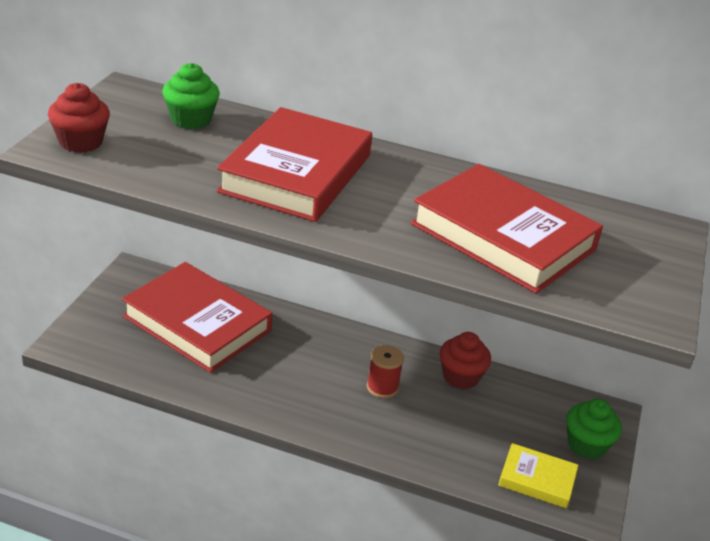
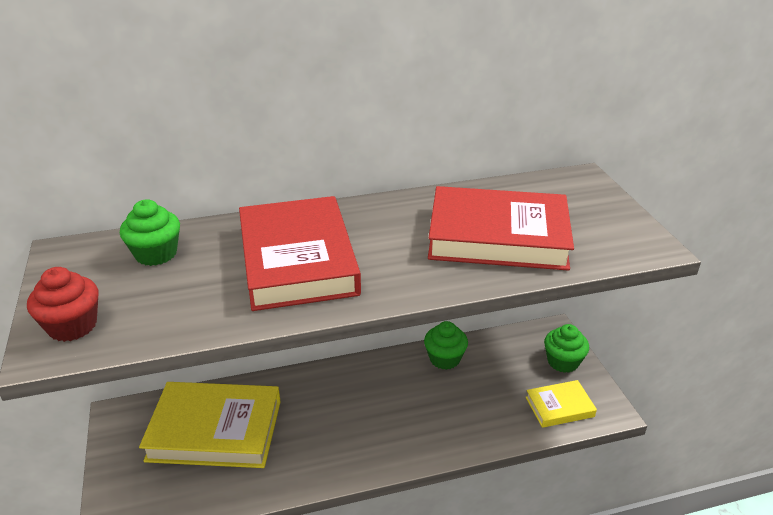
camera: 30 degrees left, 0 degrees up
red book [122,262,273,373] -> yellow book [139,382,281,468]
red spool [367,345,404,398] -> none
red cupcake [440,332,491,389] -> green cupcake [424,321,468,370]

